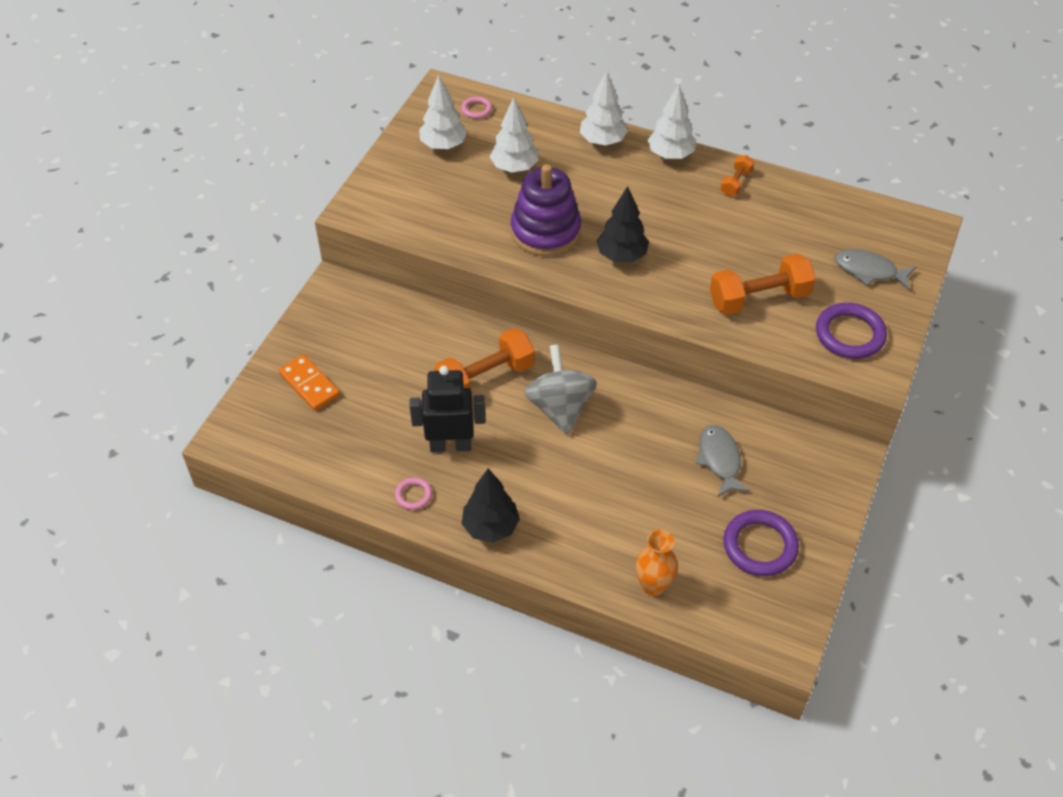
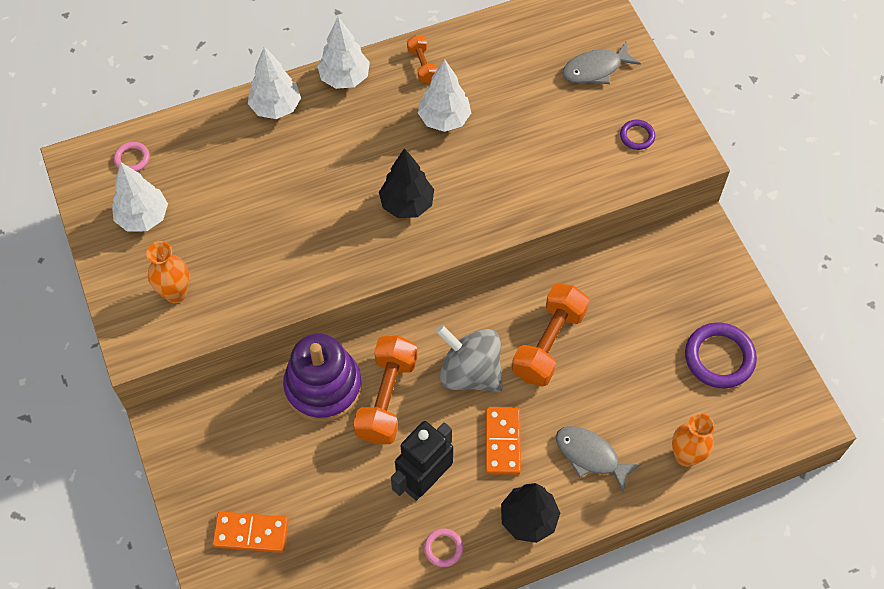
camera: 45 degrees left, 10 degrees up
white tree [490,97,539,173] -> white tree moved to [418,59,471,132]
purple stacking toy [511,164,581,256] -> purple stacking toy moved to [283,334,362,422]
grey fish [696,425,751,497] -> grey fish moved to [556,426,641,492]
orange dumbbell [710,254,816,315] -> orange dumbbell moved to [512,283,589,386]
purple ring [816,303,887,359] -> purple ring [620,120,655,150], size x0.51
none -> orange vase [146,241,189,303]
none -> orange domino [486,407,521,475]

